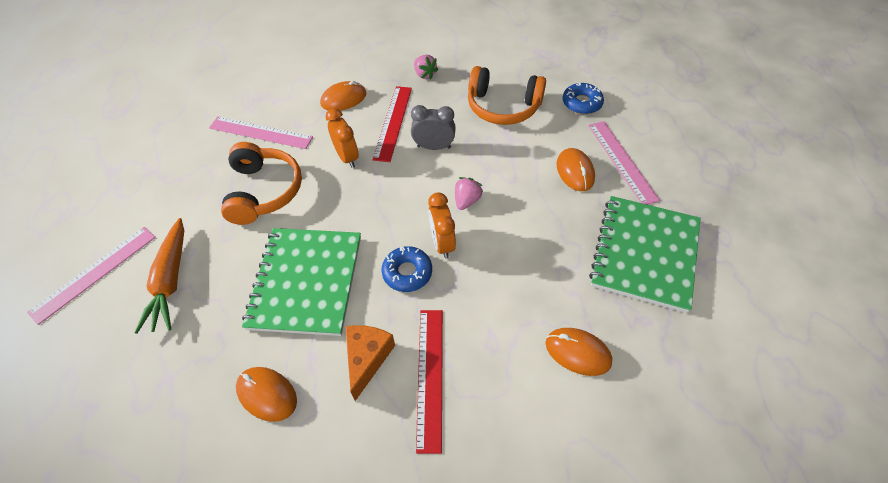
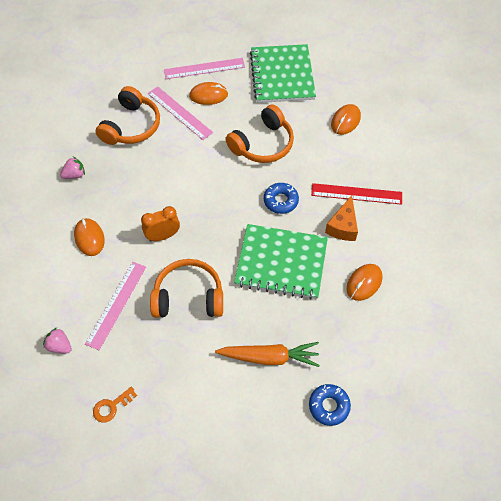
camera: 85 degrees left, 5 degrees up
pink ruler [27,227,156,325] -> pink ruler moved to [148,86,213,140]
orange cheese [345,325,395,401] -> orange cheese turned 90 degrees counterclockwise [325,195,358,241]
red ruler [373,86,412,162] -> none
grey clock [411,105,456,150] -> none
orange clock [428,192,456,259] -> none
pink strawberry [455,177,483,210] -> pink strawberry moved to [43,328,72,354]
blue donut [563,82,604,114] -> blue donut moved to [309,384,351,426]
green notebook [589,196,701,313] -> green notebook turned 60 degrees clockwise [250,44,316,103]
none -> orange key [93,386,137,423]
none -> orange headphones [226,104,294,163]

